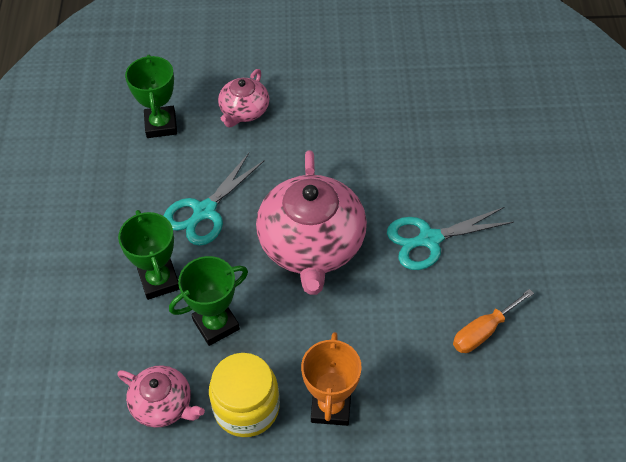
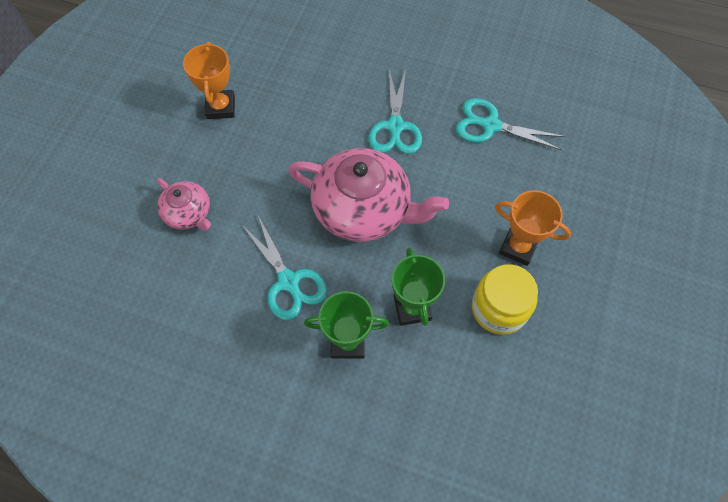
camera: 70 degrees left, 10 degrees up
pink teapot [117,365,205,428] -> none
green trophy [125,55,177,138] -> none
orange screwdriver [453,289,534,353] -> turquoise scissors [456,98,565,150]
none -> orange trophy [183,42,235,119]

